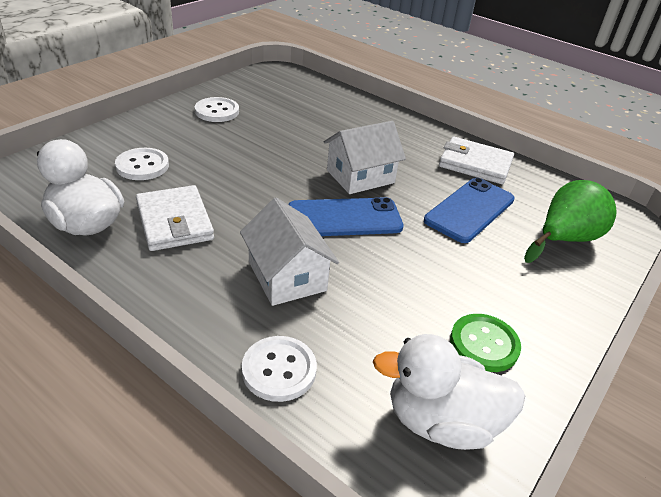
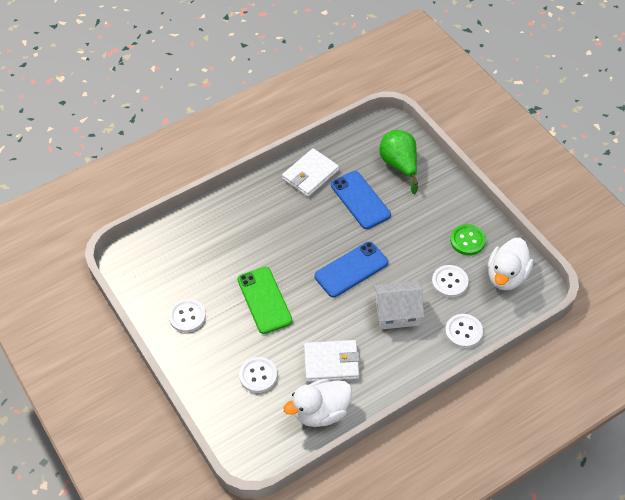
camera: 65 degrees left, 15 degrees up
blue phone [288,197,404,236] -> blue phone turned 45 degrees clockwise [314,241,388,297]
white house [324,121,406,194] -> none
none -> green phone [238,267,292,334]
none -> white button [432,265,468,298]

